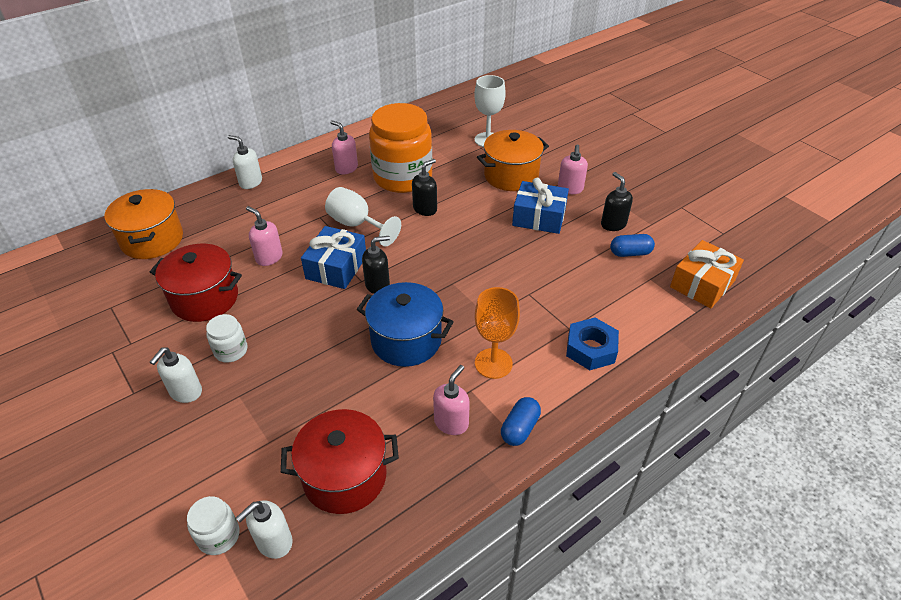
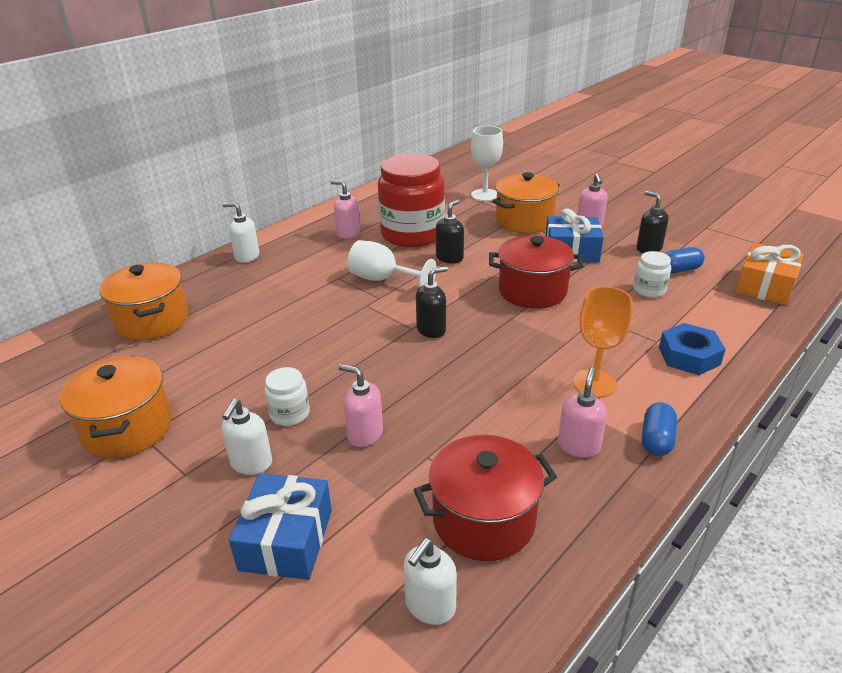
camera: 10 degrees left, 10 degrees down
red pot [150,244,242,322] -> red pot moved to [489,235,584,309]
white jar [187,496,239,555] -> white jar moved to [633,251,671,298]
pink soap dispenser [246,206,283,266] -> pink soap dispenser moved to [338,364,383,447]
blue gift [301,226,366,289] -> blue gift moved to [229,473,332,580]
blue pot [357,282,454,367] -> none
orange jar [369,103,432,193] -> red jar [378,153,445,247]
none -> orange pot [60,355,172,458]

